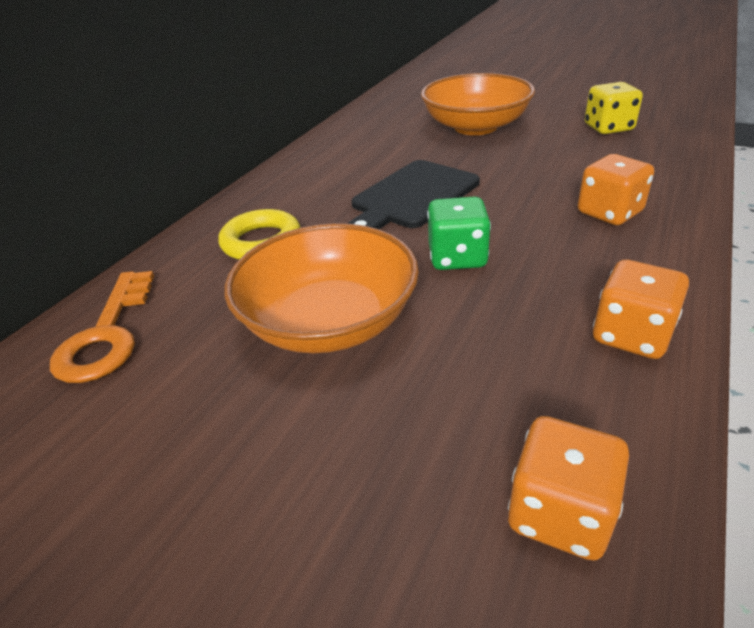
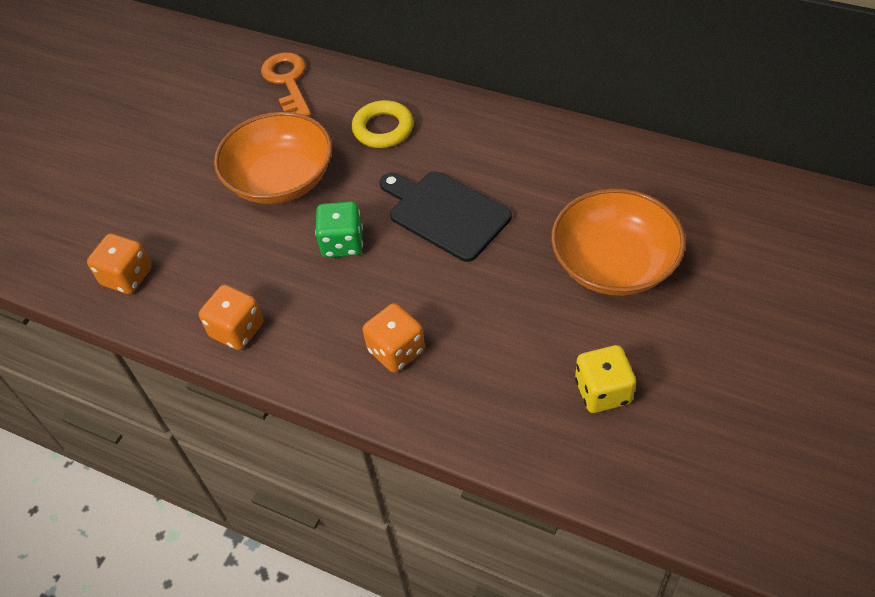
camera: 90 degrees right, 15 degrees up
orange key [50,271,154,383] -> orange key turned 75 degrees clockwise [261,52,311,117]

